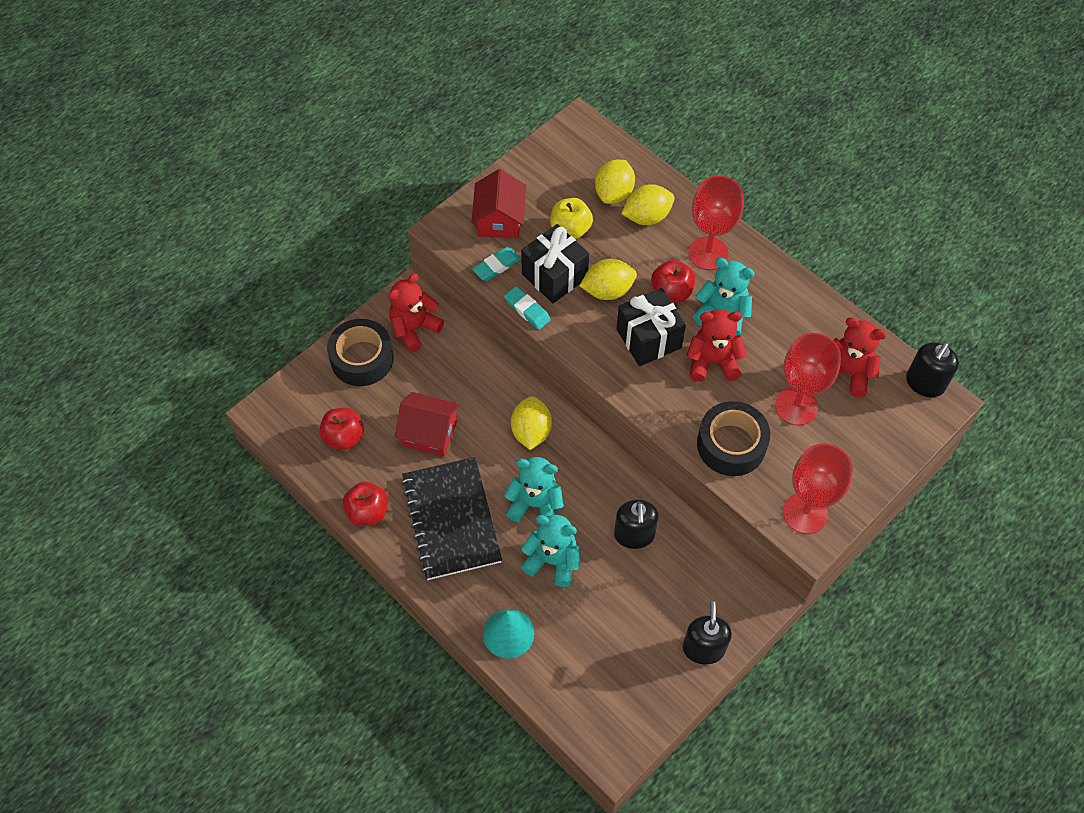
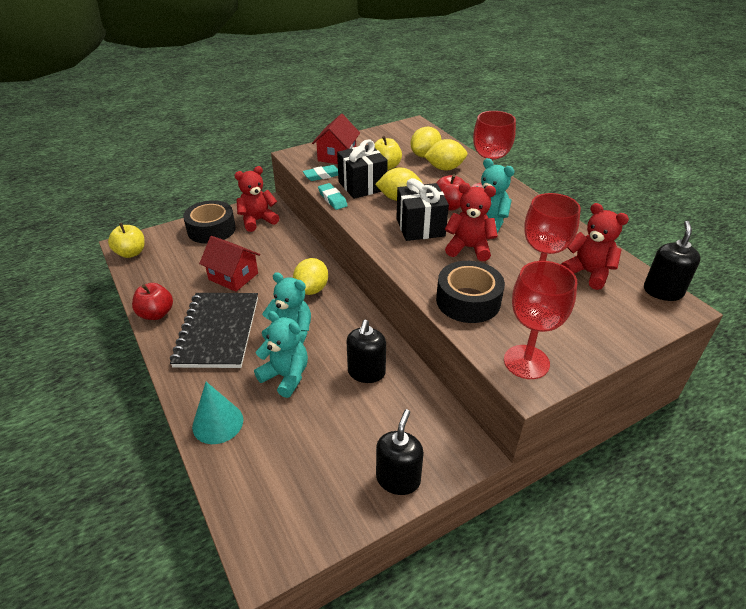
camera: 15 degrees right, 20 degrees down
red apple [319,408,364,450] -> none
black soap dispenser [906,342,959,397] -> black soap dispenser turned 150 degrees clockwise [644,221,701,301]
none -> yellow apple [108,223,145,258]

